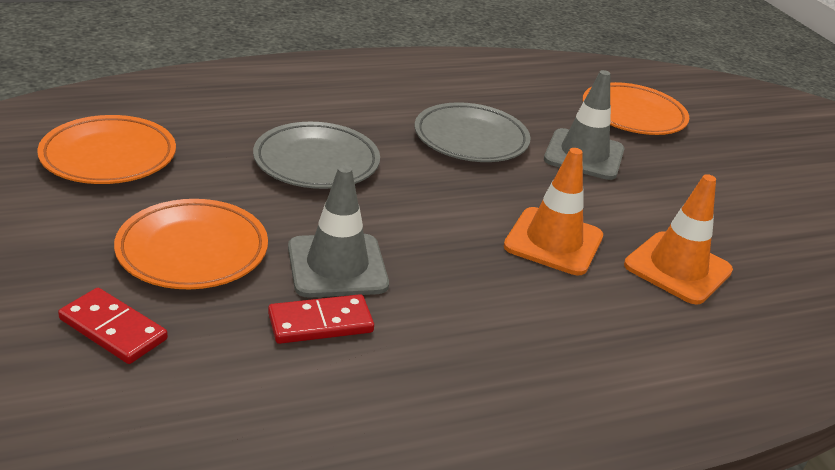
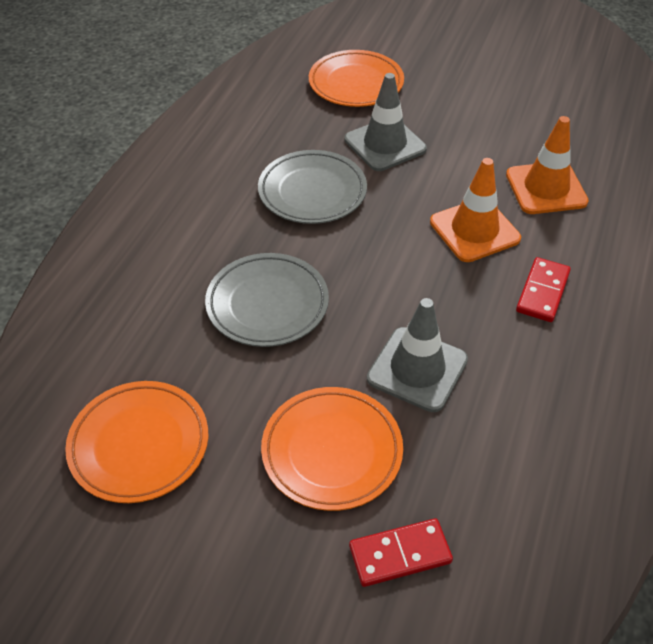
camera: 45 degrees left, 15 degrees up
red domino [268,294,374,344] -> red domino moved to [516,257,571,322]

